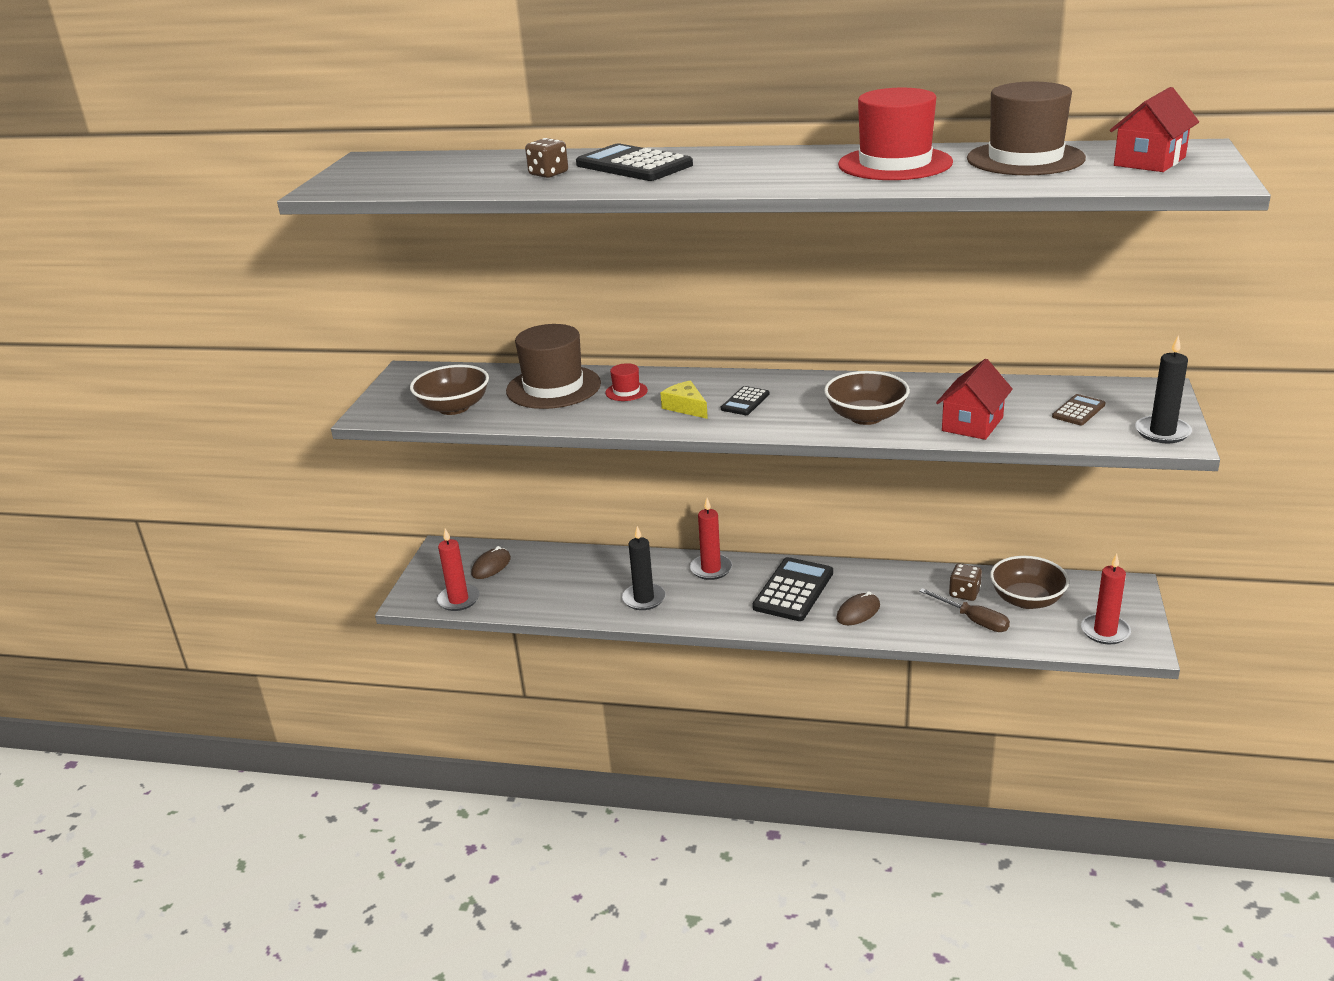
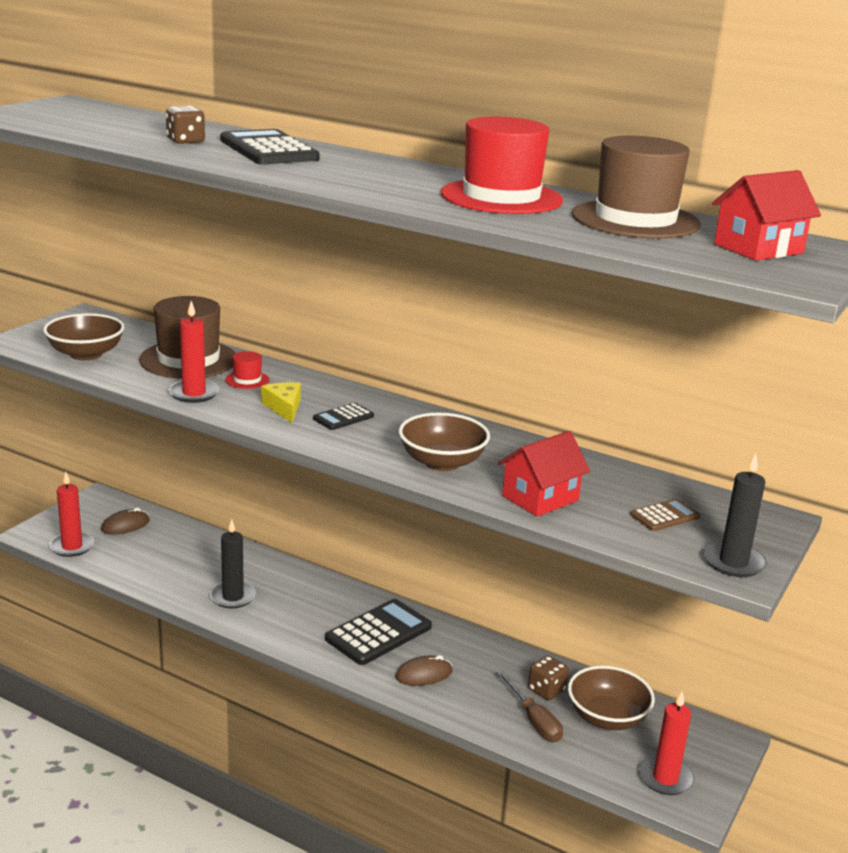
camera: 15 degrees right, 5 degrees down
red candle [690,498,732,580] -> red candle moved to [169,301,219,403]

